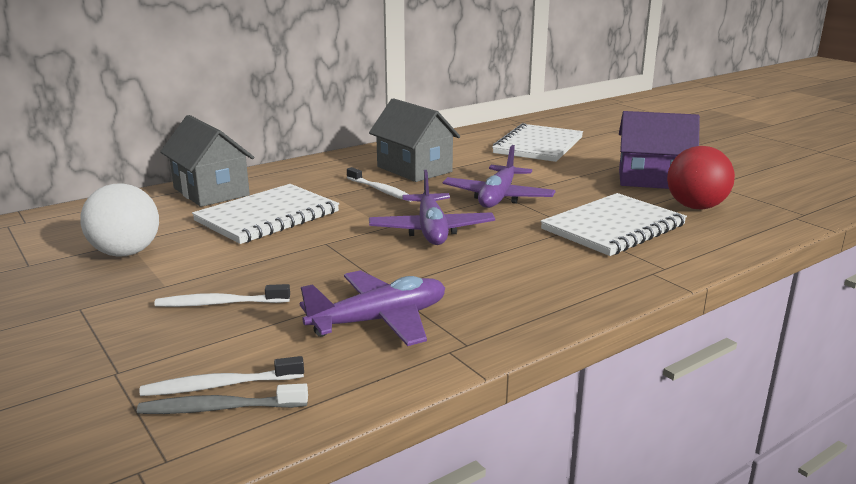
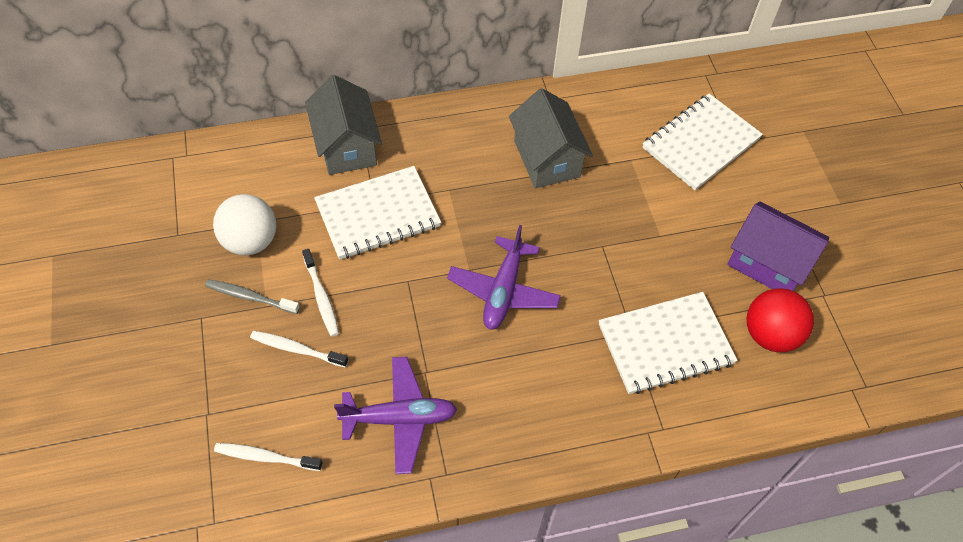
camera: 20 degrees right, 35 degrees up
grey toothbrush [137,383,308,414] -> grey toothbrush moved to [205,279,300,314]
white toothbrush [347,167,411,202] -> white toothbrush moved to [302,249,339,336]
purple plane [442,145,555,208] -> none

